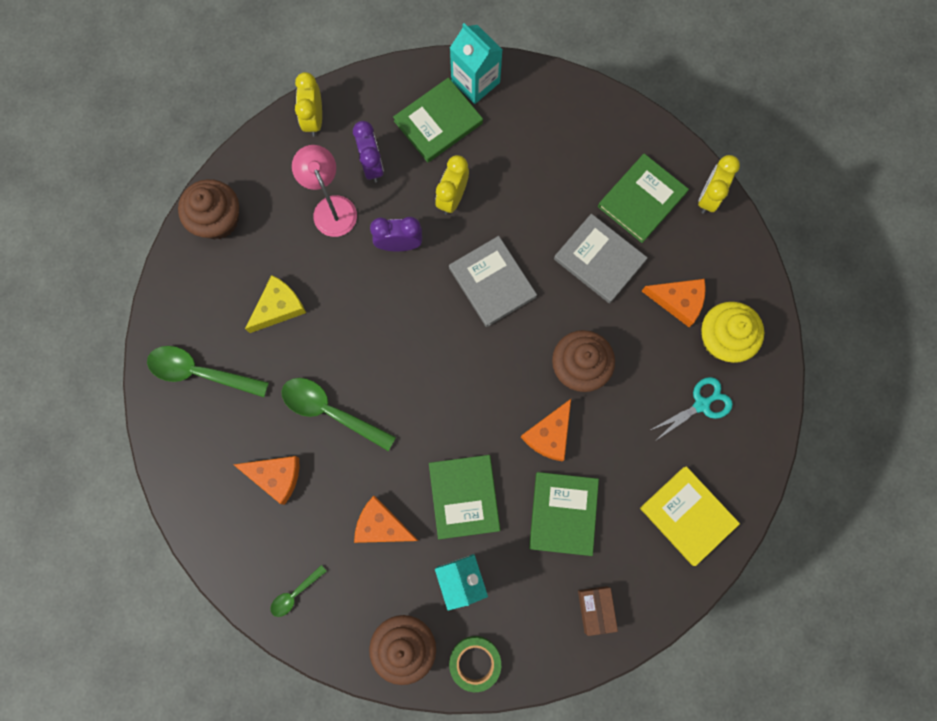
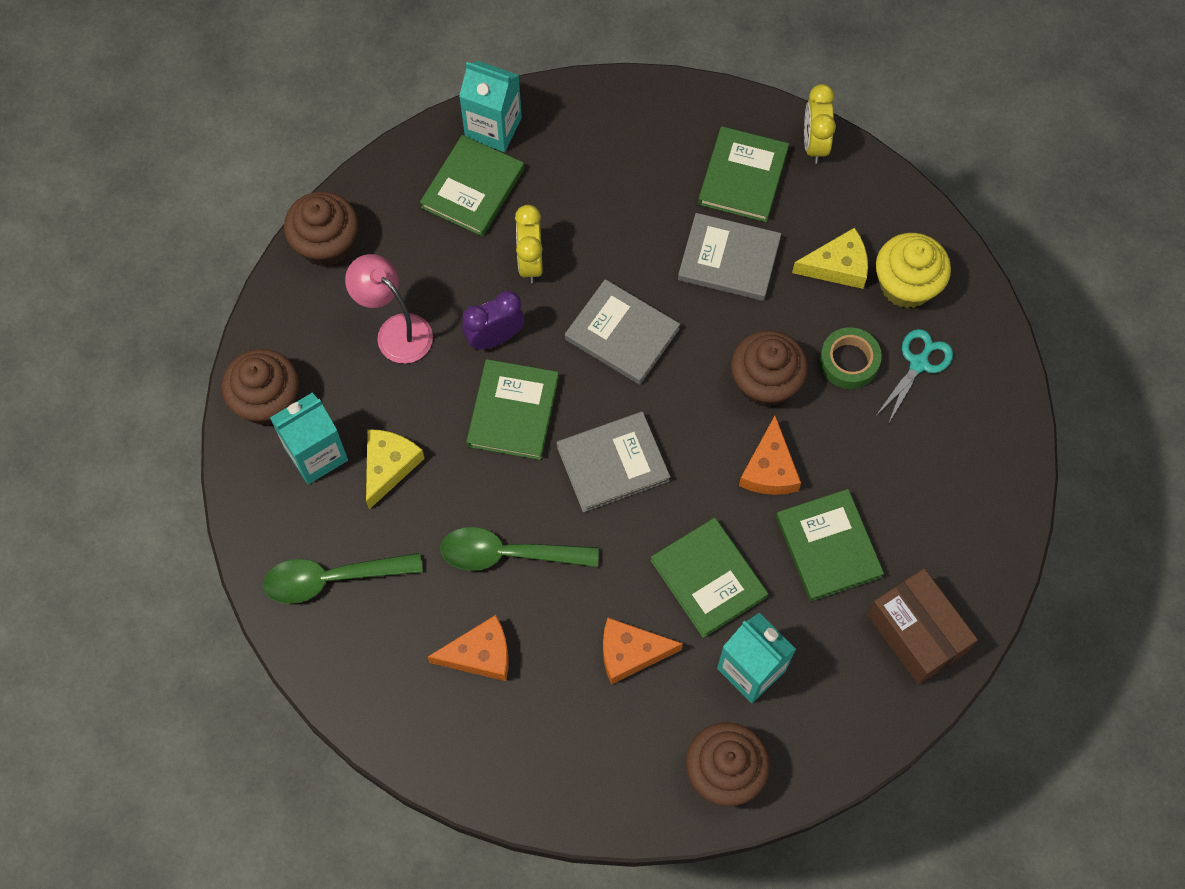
camera: 25 degrees left, 10 degrees down
green spoon [270,565,327,617] -> none
yellow clock [295,72,322,137] -> brown cupcake [284,191,358,267]
purple clock [353,121,384,183] -> none
green tape [449,636,501,692] -> green tape moved to [819,327,882,389]
brown box [578,586,618,636] -> brown box [867,569,978,685], size x1.67
yellow book [640,466,740,566] -> none
orange cheese [642,279,706,327] -> yellow cheese [792,228,868,289]
none -> turquoise carton [270,393,348,484]
none -> green book [466,359,559,460]
none -> grey book [557,412,670,512]

